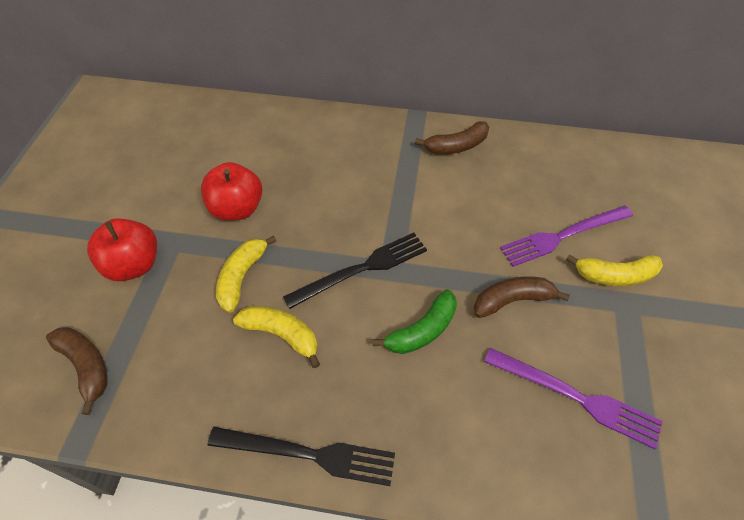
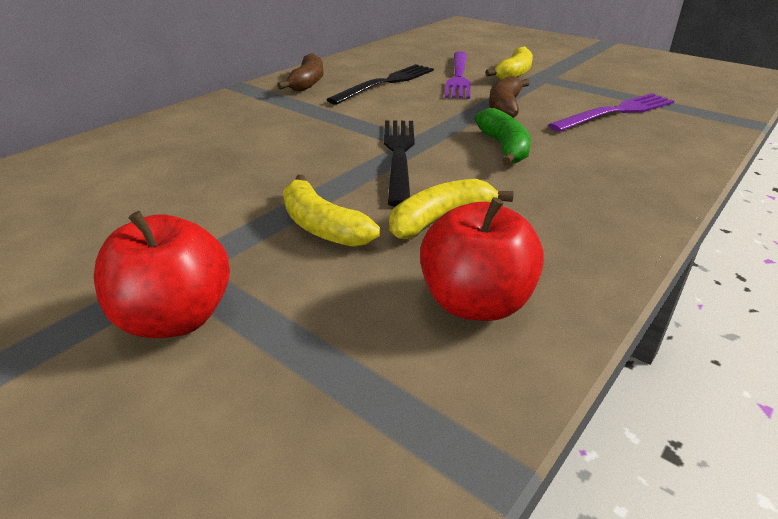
camera: 60 degrees left, 20 degrees down
brown banana [46,327,108,415] -> none
red apple [201,162,263,221] -> red apple moved to [420,197,544,321]
black fork [208,427,395,486] -> black fork moved to [326,64,434,105]

